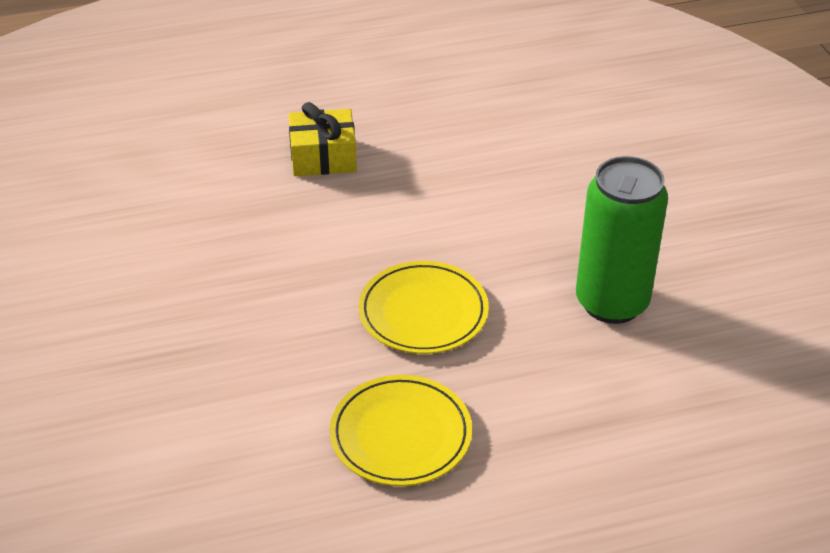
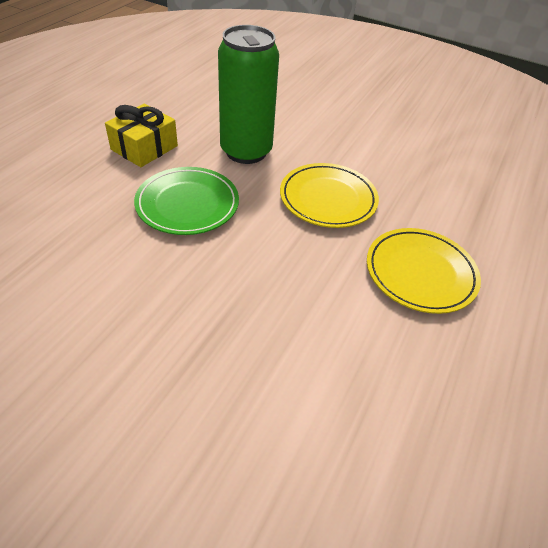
camera: 50 degrees left, 5 degrees up
green can [576,156,668,324] -> green can moved to [218,25,279,164]
none -> green plate [134,167,239,235]

